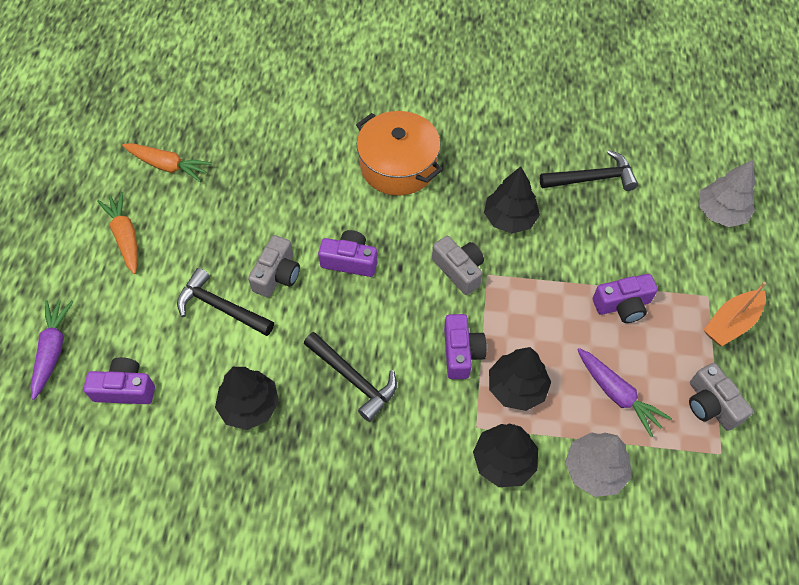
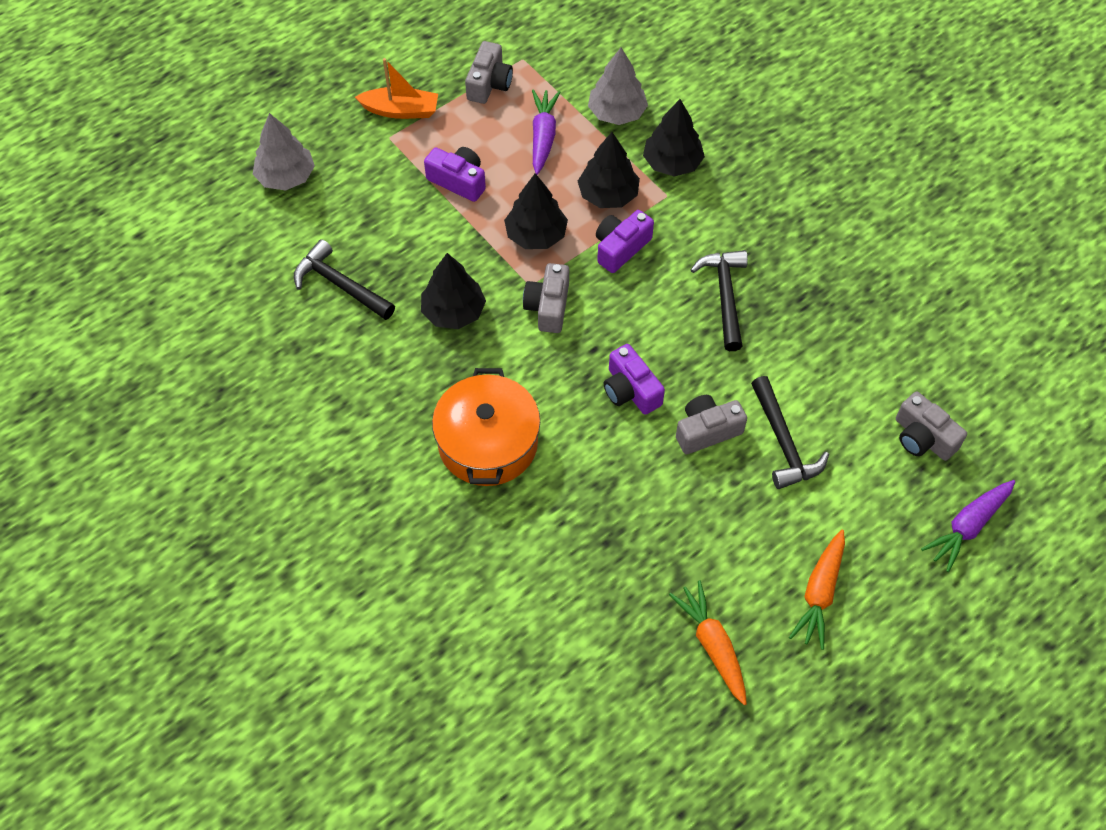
camera: 135 degrees left, 0 degrees up
purple camera [84,357,155,404] -> grey camera [896,392,967,461]
black tree [215,367,279,430] -> black tree moved to [504,173,568,249]

